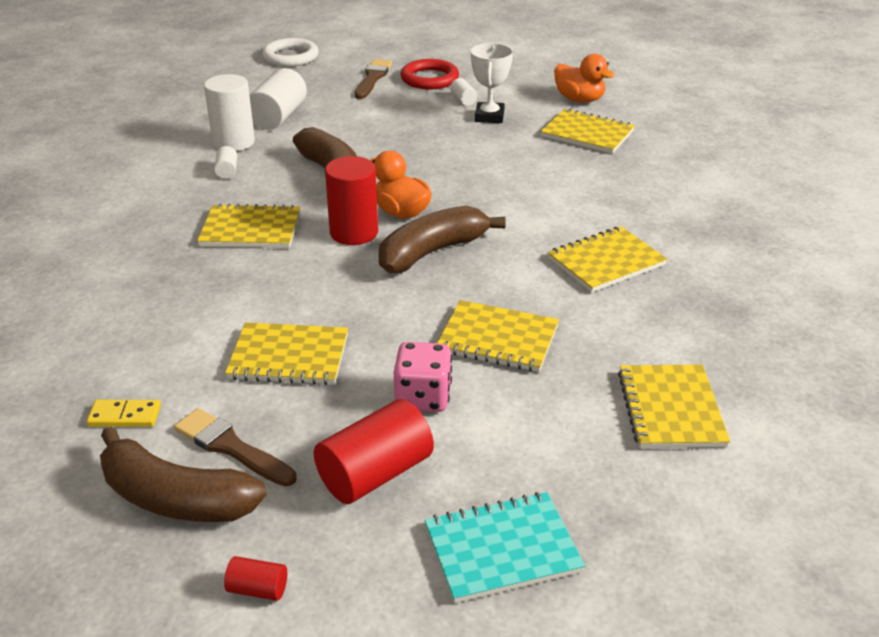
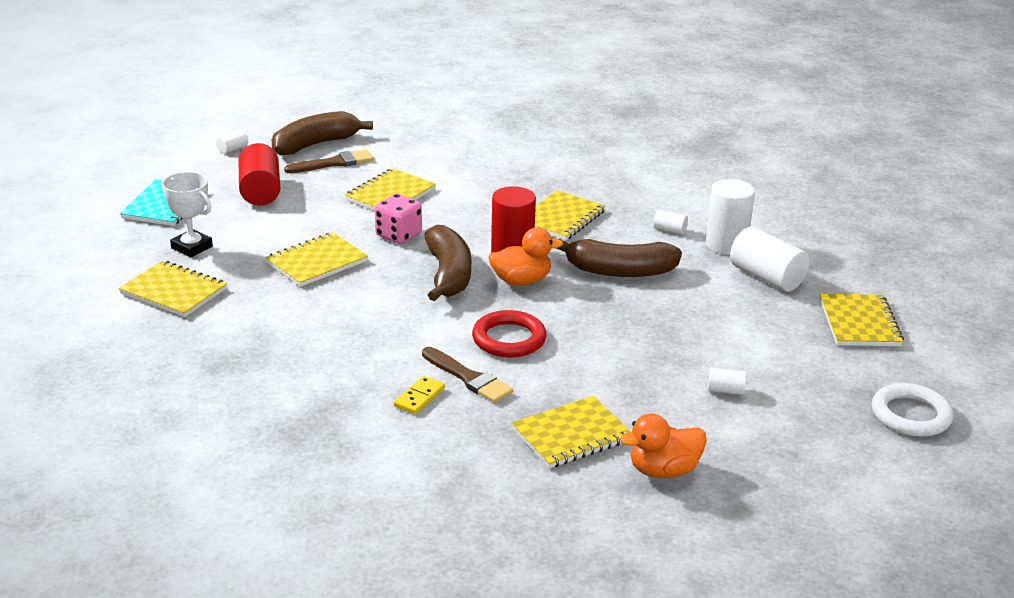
camera: 120 degrees right, 5 degrees down
yellow domino [87,400,161,427] -> yellow domino moved to [394,376,445,414]
red cylinder [224,556,287,601] -> white cylinder [216,129,248,154]
white ring [262,38,319,67] -> white ring moved to [872,383,953,437]
brown brush [355,59,392,99] -> brown brush moved to [422,347,513,403]
pink dice [394,342,452,412] -> pink dice moved to [375,194,422,244]
red ring [400,59,459,89] -> red ring moved to [472,310,546,357]
white trophy [471,43,513,123] -> white trophy moved to [162,172,213,257]
yellow notebook [548,226,667,292] -> yellow notebook moved to [820,294,904,346]

